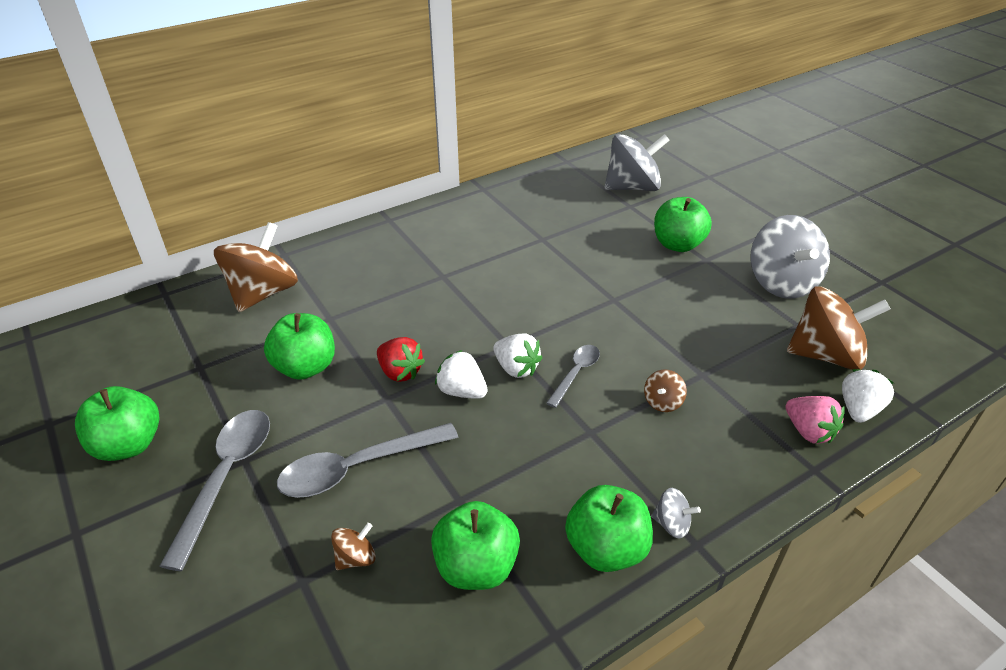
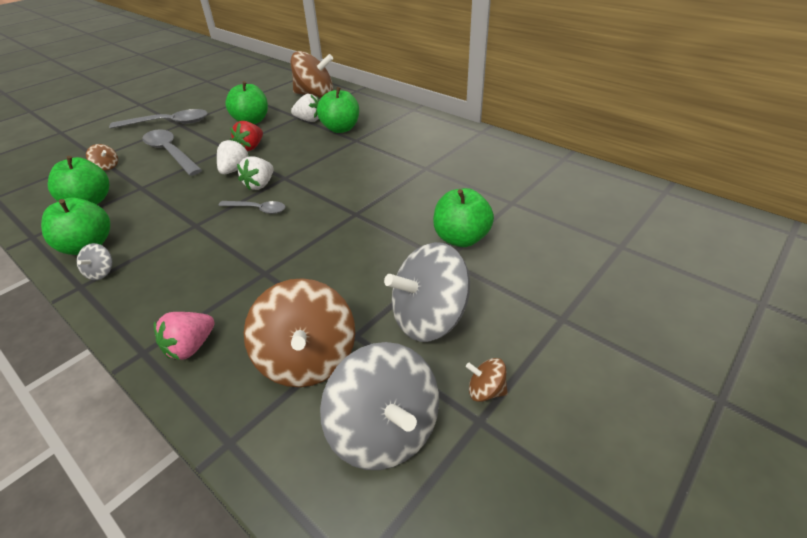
camera: 75 degrees right, 0 degrees up
green apple [75,386,159,461] -> green apple moved to [317,87,359,133]
grey spinning top [604,134,670,191] -> grey spinning top moved to [320,342,439,470]
brown spinning top [644,369,687,412] -> brown spinning top moved to [466,358,508,402]
white strawberry [842,369,894,423] -> white strawberry moved to [291,94,319,122]

